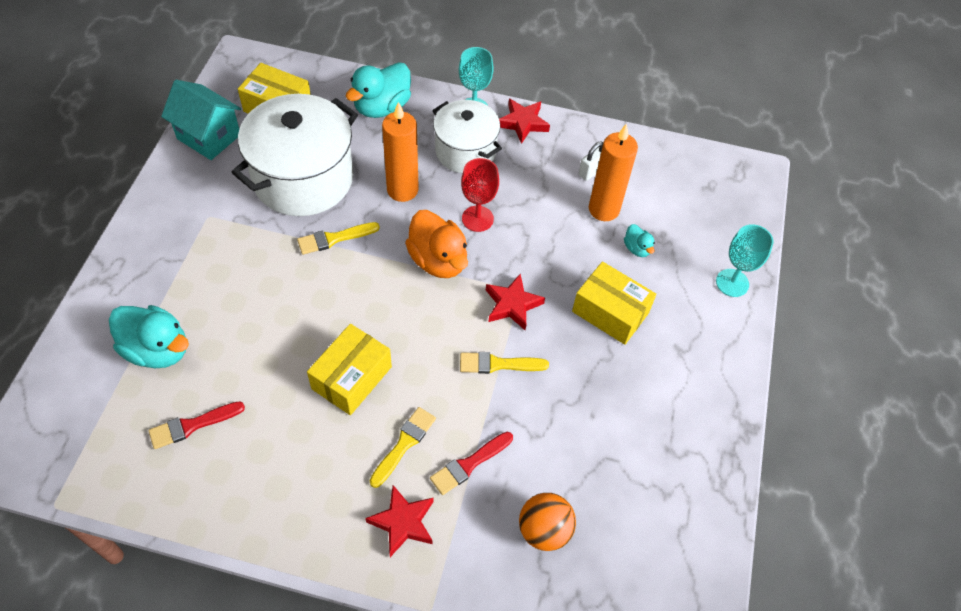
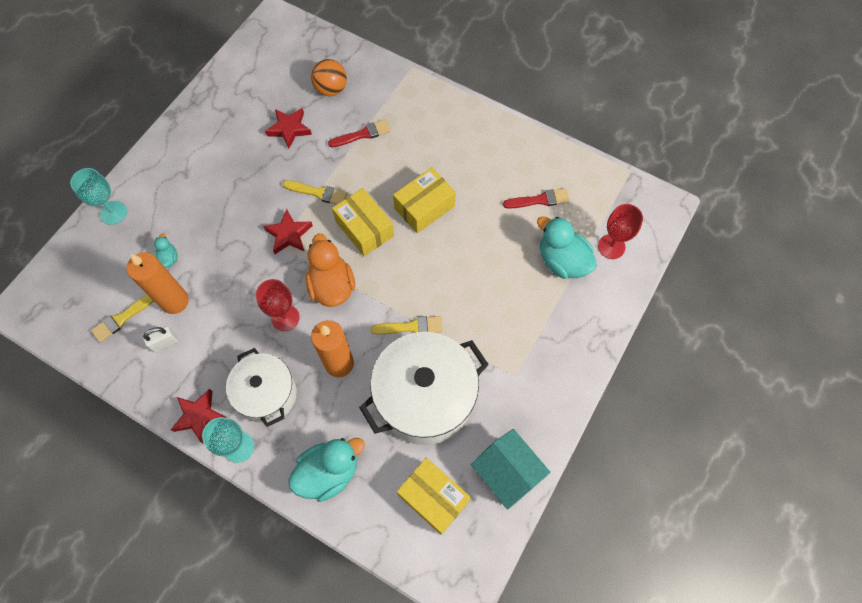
camera: 160 degrees left, 10 degrees up
red star [365,485,433,557] -> red star moved to [265,108,312,149]
yellow brush [370,407,436,488] -> yellow brush moved to [91,294,154,343]
yellow box [572,261,656,345] -> yellow box moved to [332,188,394,256]
none -> red goblet [598,204,643,259]

